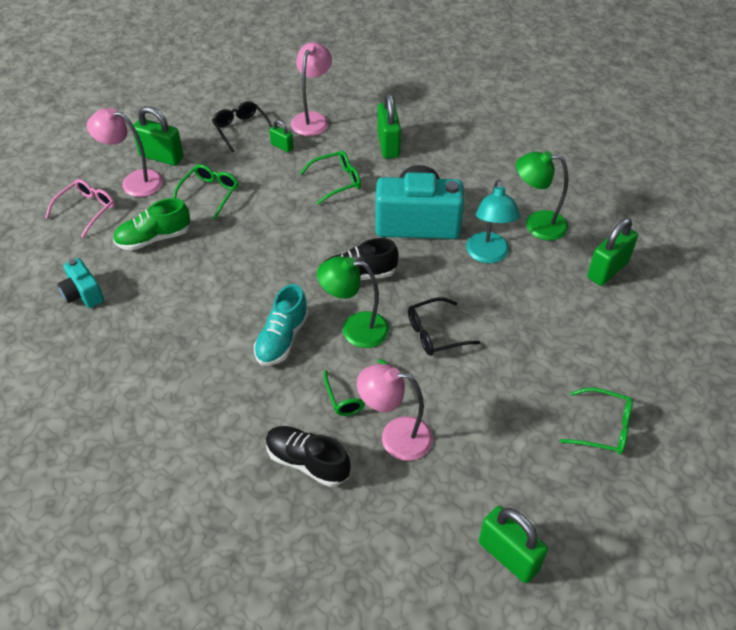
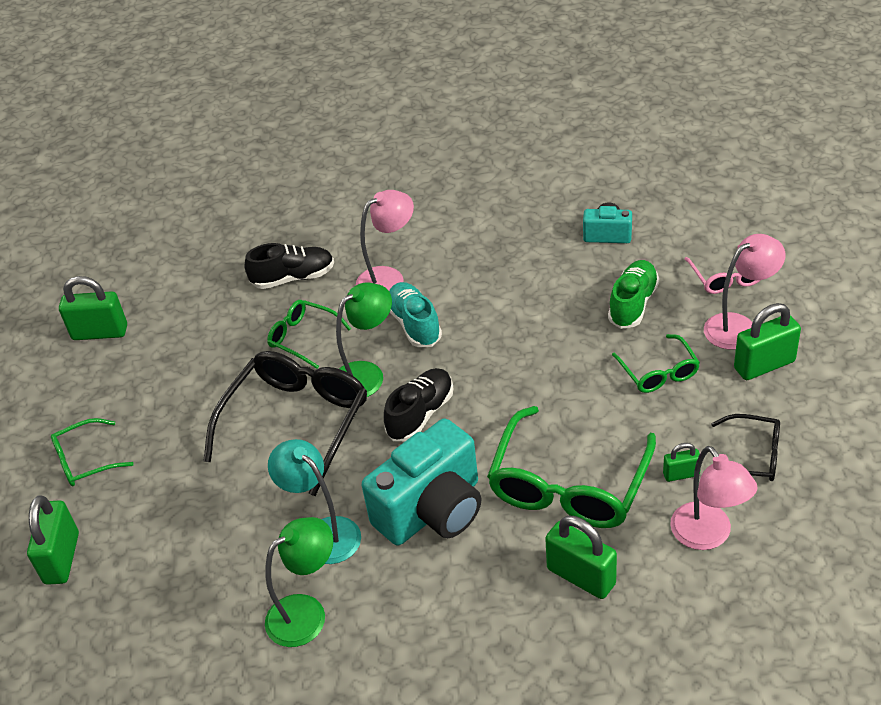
camera: 140 degrees right, 5 degrees down
green glasses [300,151,361,204] -> green glasses [487,406,656,528], size x1.91
pink lamp [357,364,433,461] -> pink lamp moved to [356,190,414,291]
black glasses [408,297,480,356] -> black glasses [203,351,367,496], size x1.91
green padlock [587,218,638,286] -> green padlock moved to [27,495,79,585]

